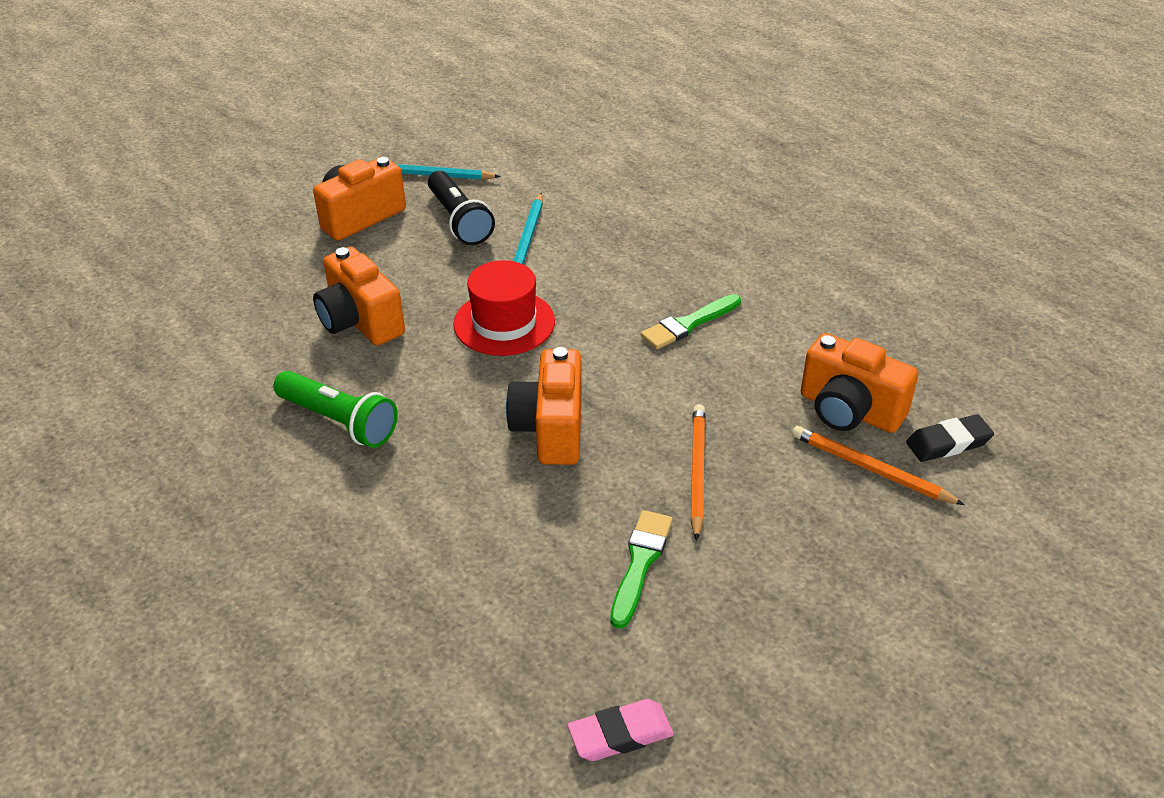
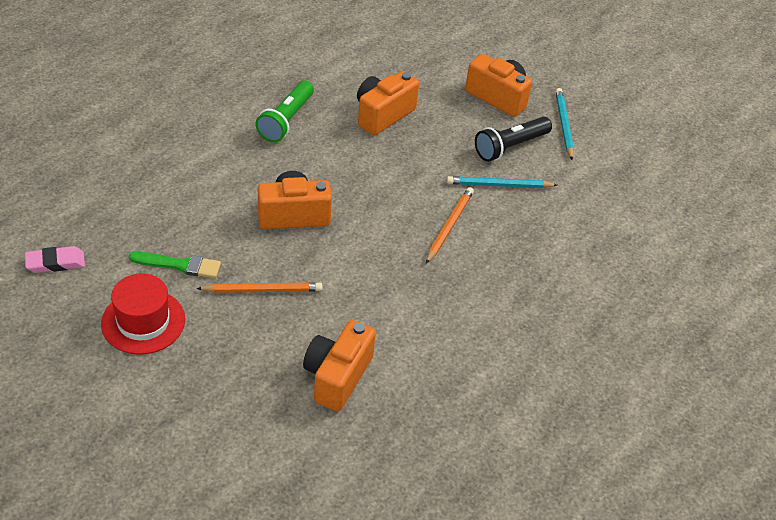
camera: 75 degrees right, 5 degrees up
red hat [453,260,555,356] -> red hat moved to [101,273,185,355]
pink eraser [568,699,674,761] -> pink eraser turned 75 degrees counterclockwise [25,246,85,273]
green brush [641,294,741,349] -> none
orange pencil [792,426,965,505] -> orange pencil moved to [426,187,474,264]
black eraser [906,414,994,462] -> none

